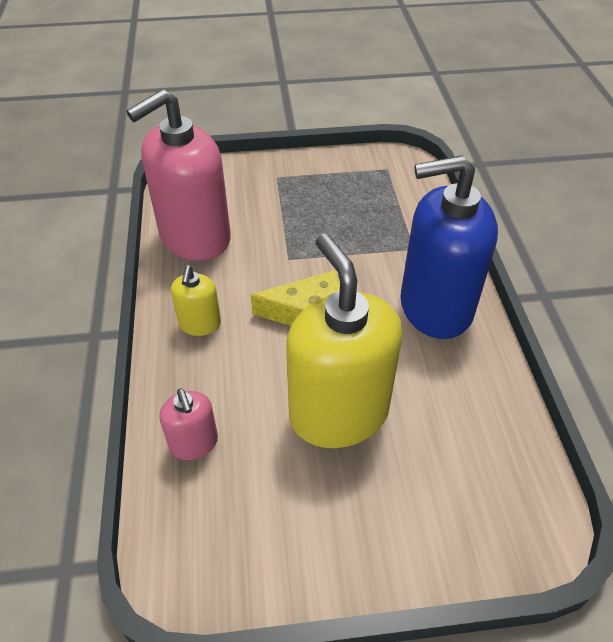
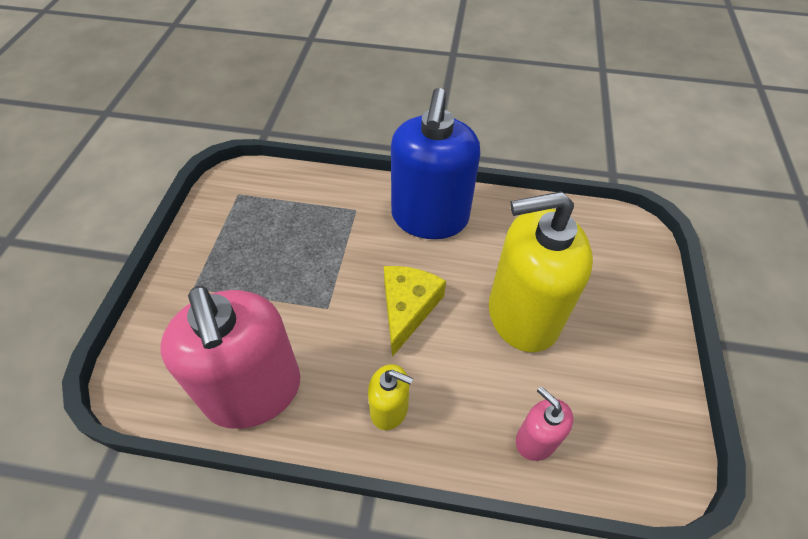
camera: 75 degrees left, 5 degrees up
pink soap dispenser [159,388,218,460] -> pink soap dispenser turned 120 degrees counterclockwise [516,386,573,461]

